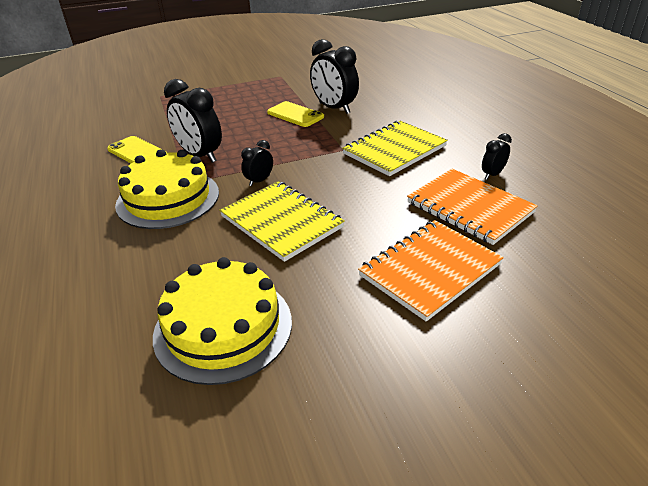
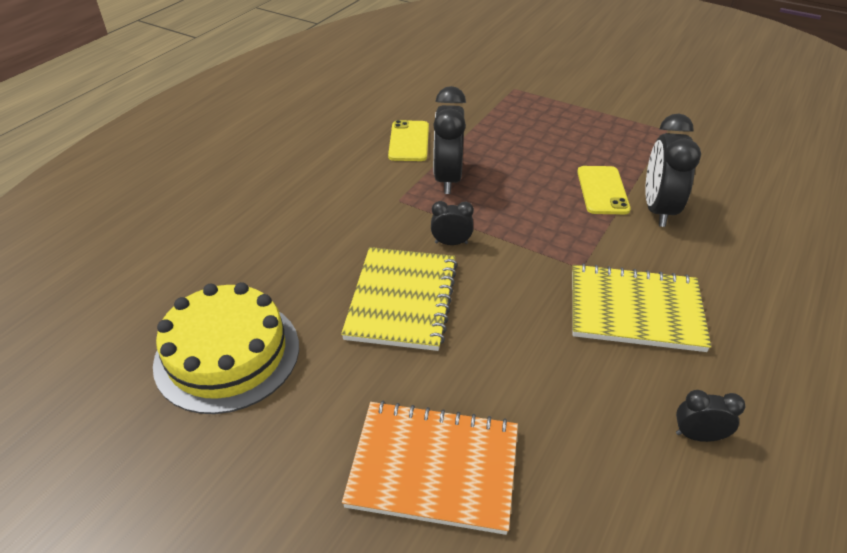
camera: 50 degrees right, 5 degrees up
yellow cake [115,149,219,229] -> none
orange notebook [407,169,538,245] -> none

